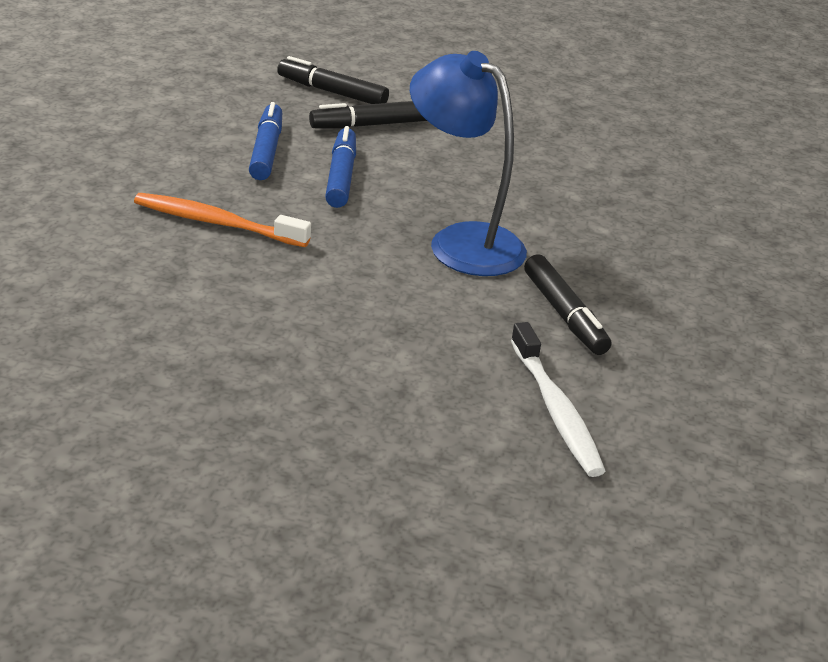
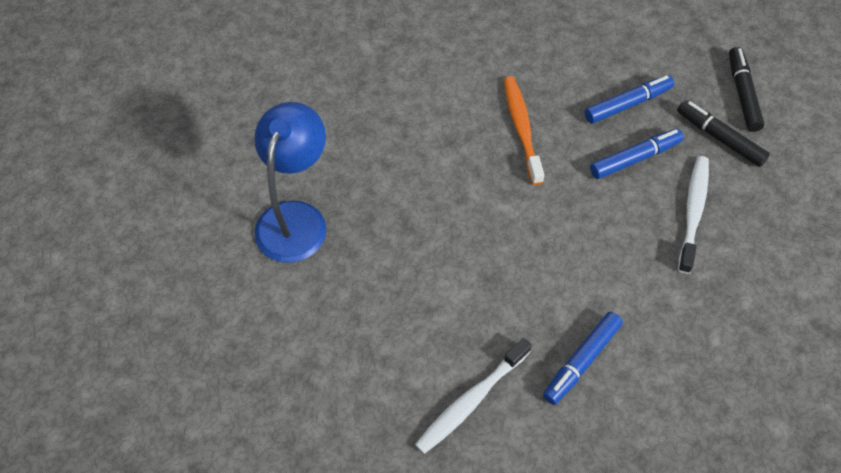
camera: 65 degrees right, 25 degrees up
blue lamp [410,51,527,276] -> blue lamp moved to [254,102,326,263]
black marker [524,255,611,355] -> blue marker [543,312,623,405]
none -> white toothbrush [678,156,709,274]

